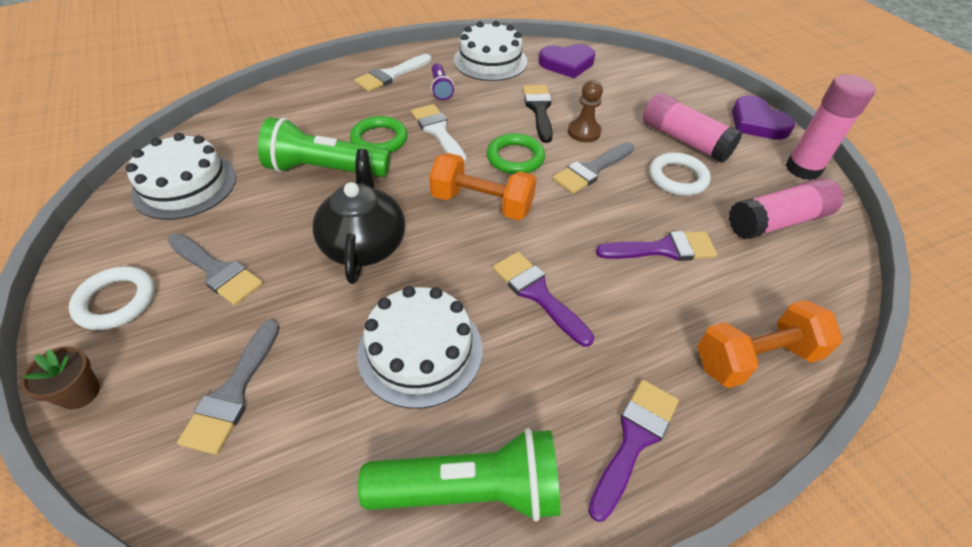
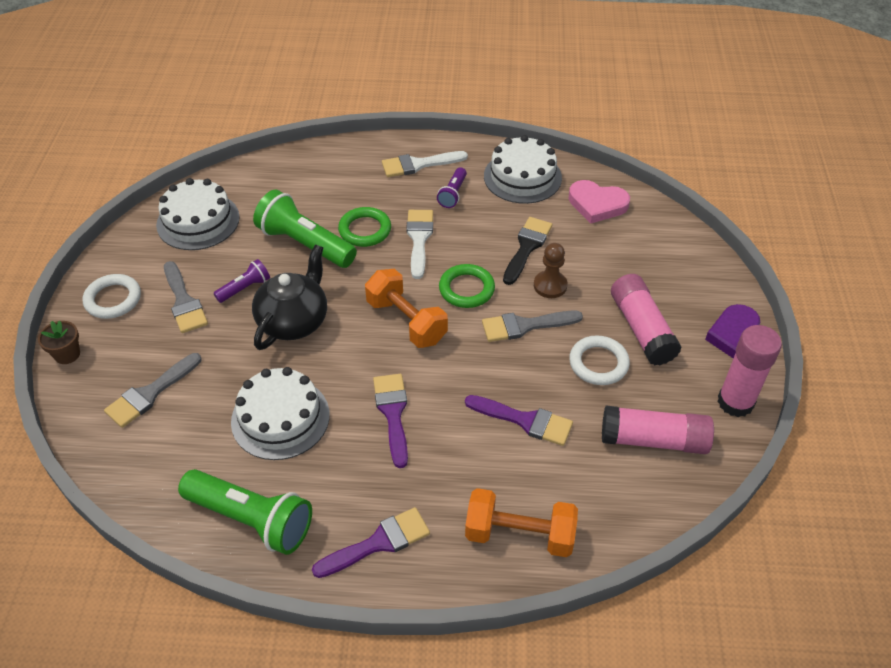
camera: 30 degrees right, 0 degrees up
purple heart [539,44,595,78] -> pink heart [569,180,630,224]
none -> purple flashlight [214,259,270,303]

